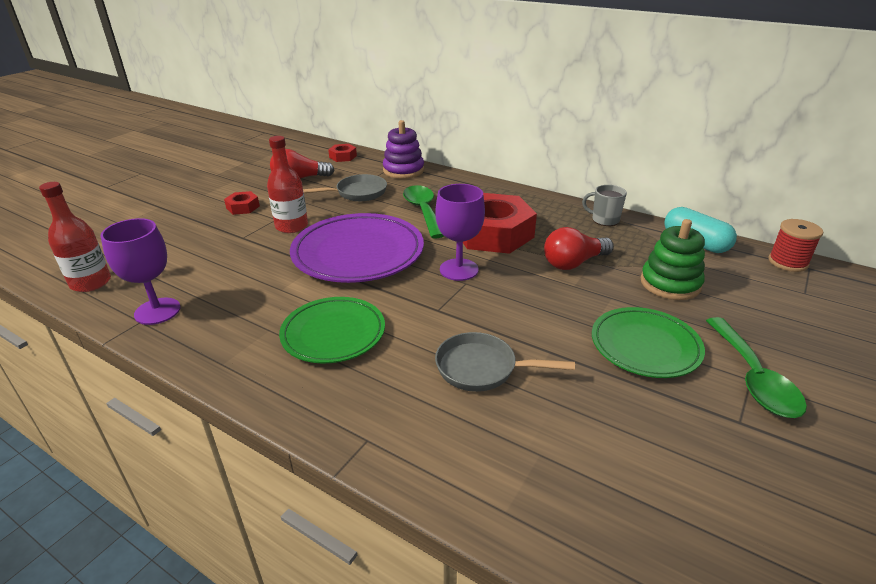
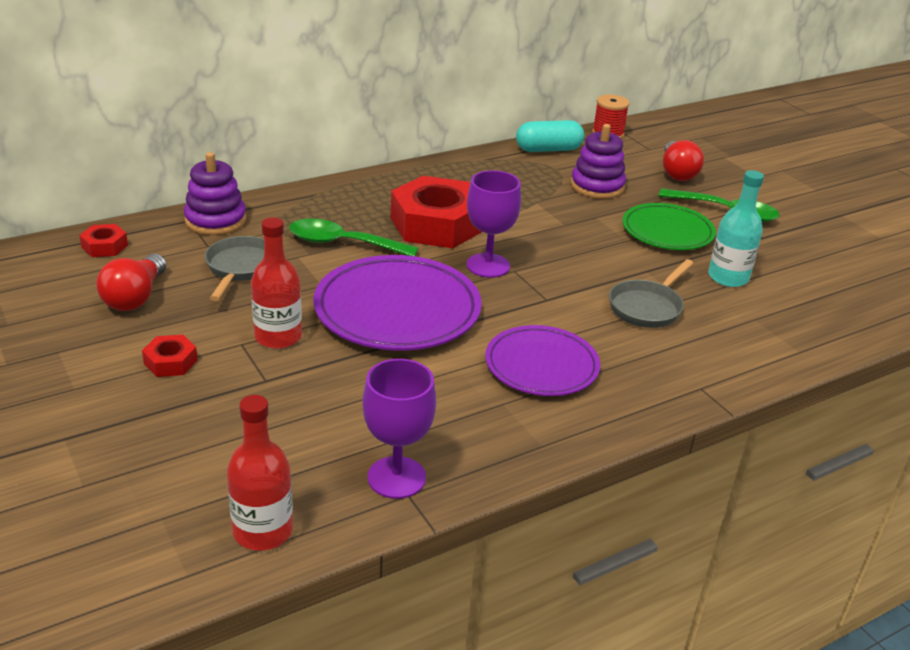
camera: 65 degrees left, 0 degrees up
green plate [279,297,385,364] -> purple plate [485,325,600,396]
red light bulb [544,227,614,270] -> red light bulb moved to [663,140,704,181]
grey mug [582,185,627,226] -> none
green stacking toy [640,219,705,300] -> purple stacking toy [571,124,626,199]
none -> turquoise bottle [708,170,764,287]

